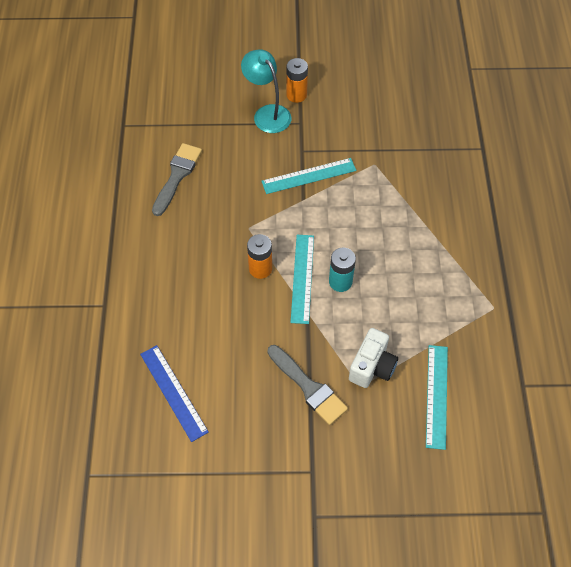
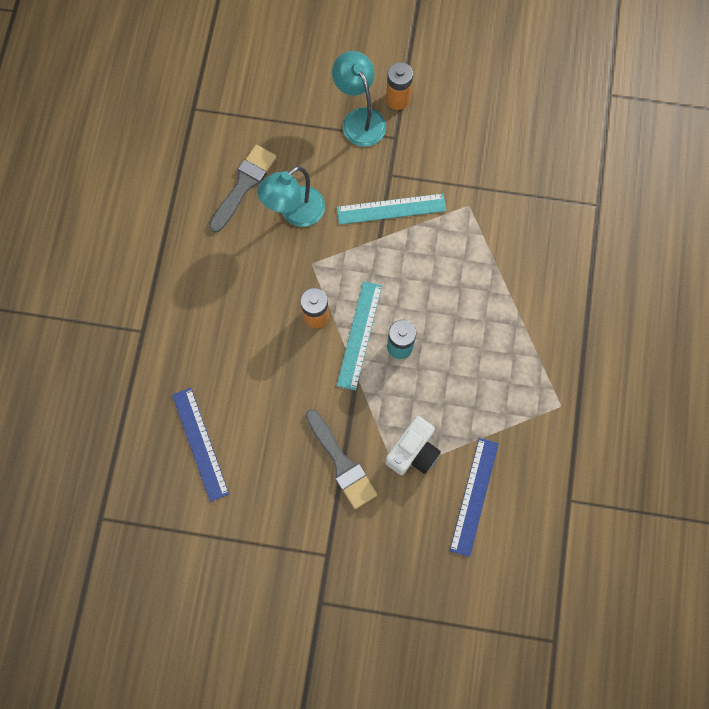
camera: 10 degrees right, 15 degrees up
turquoise ruler [426,345,448,450] -> blue ruler [450,438,499,557]
none -> turquoise lamp [257,166,325,227]

